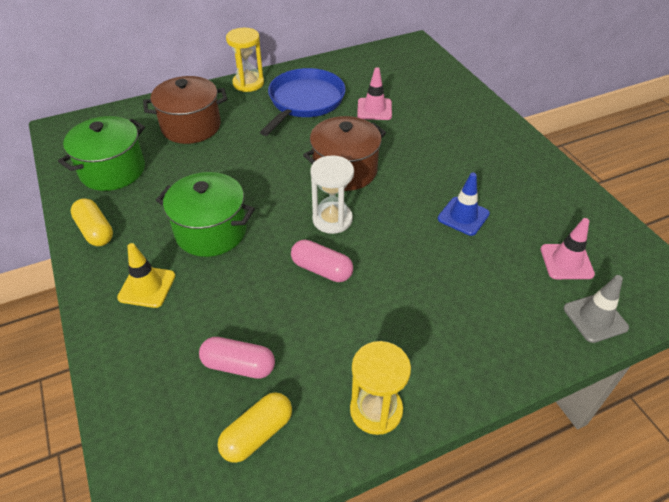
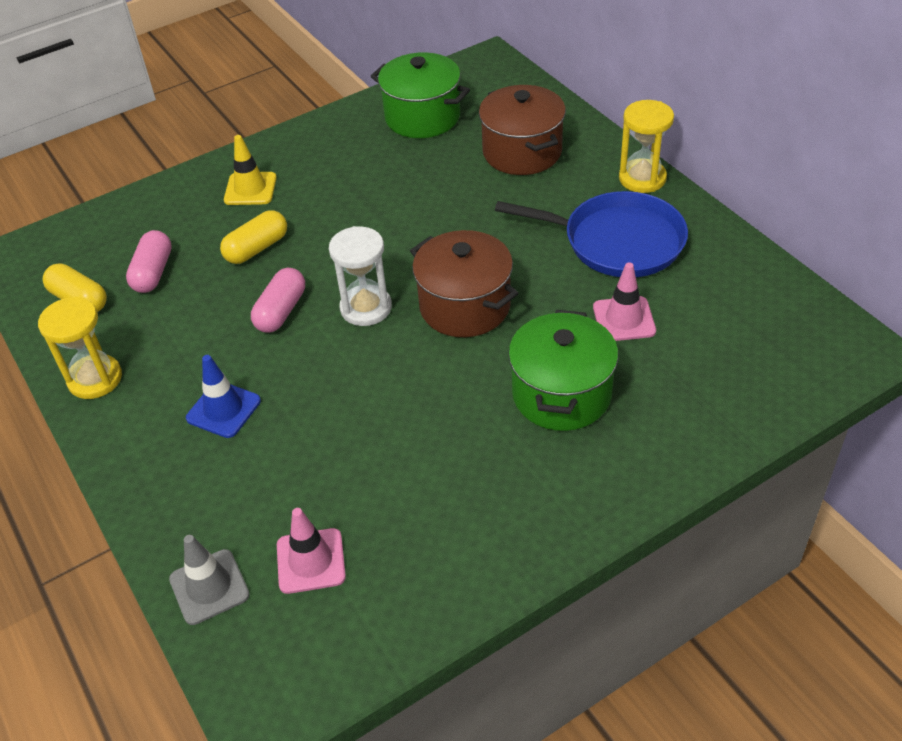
camera: 85 degrees right, 0 degrees up
yellow capsule [71,198,113,246] -> yellow capsule moved to [220,210,287,264]
green pot [156,172,255,257] -> green pot moved to [508,310,618,431]
blue traffic cone [438,172,490,236] -> blue traffic cone moved to [186,355,261,438]

